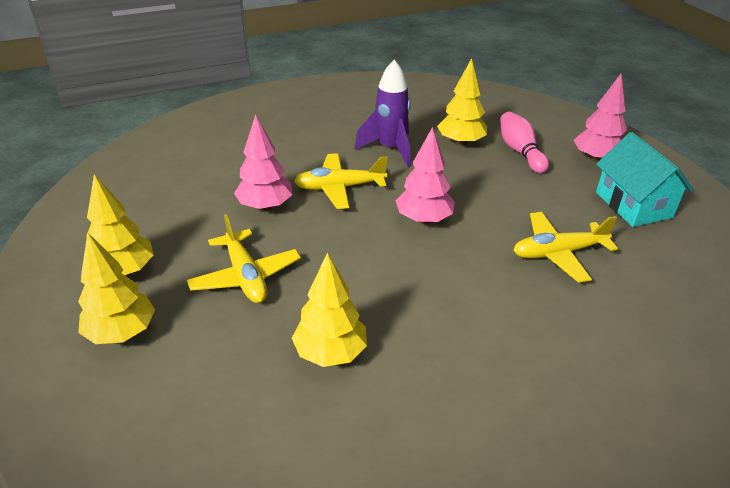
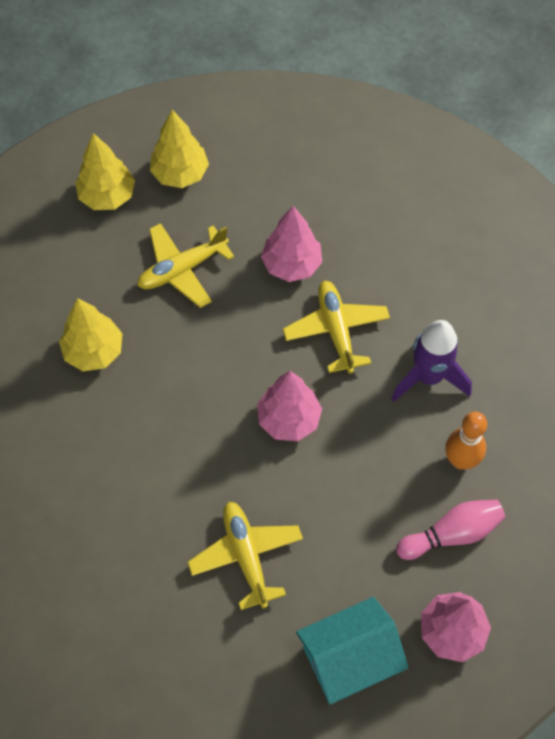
camera: 85 degrees right, 25 degrees up
yellow tree [437,58,487,146] -> orange bowling pin [445,412,487,470]

